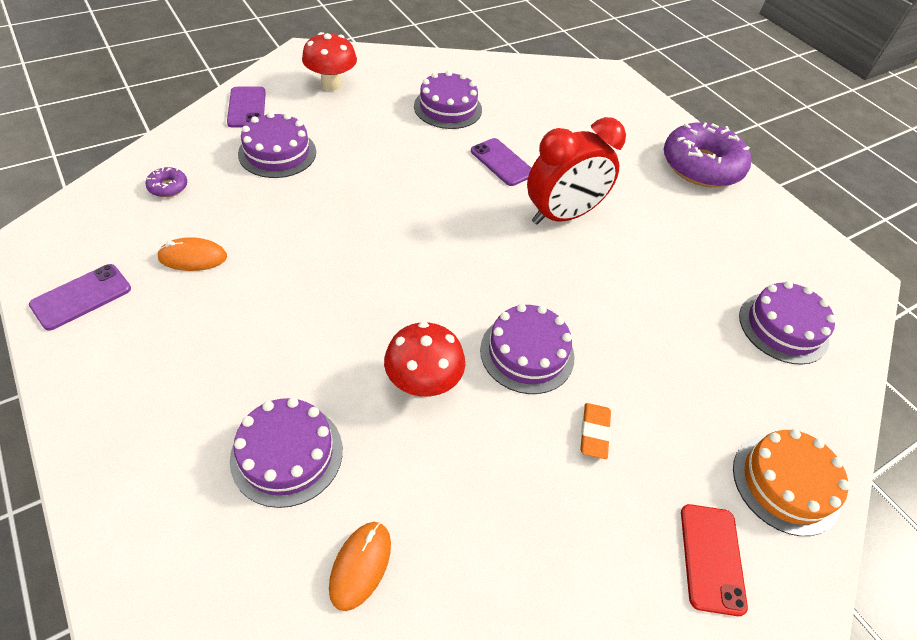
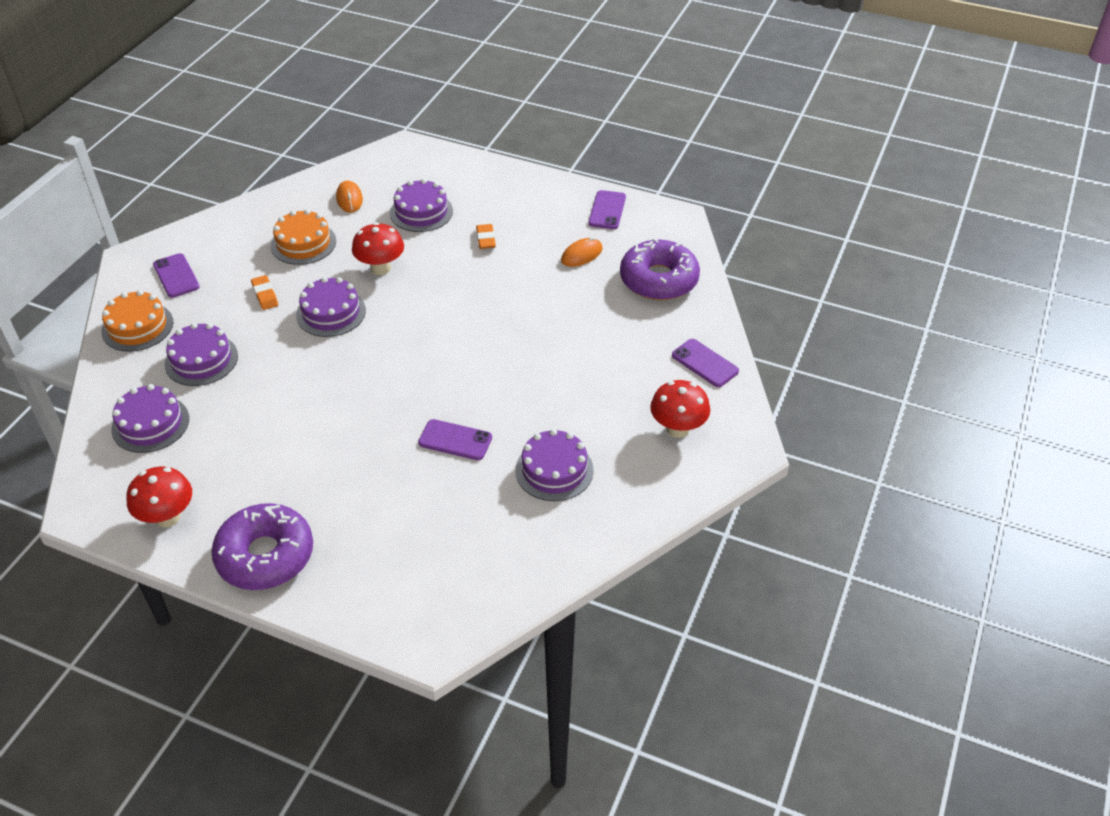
camera: 150 degrees right, 5 degrees down
purple donut [146,167,187,197] -> purple donut [620,238,700,300], size x2.50
purple cake [238,112,316,178] -> purple cake moved to [165,323,238,386]
red clock [527,117,626,225] -> none
red phone [681,504,748,616] -> purple phone [153,253,200,298]
none -> red mushroom [126,467,192,527]
none -> orange cake [271,209,336,265]
none -> orange eraser [476,224,496,249]

